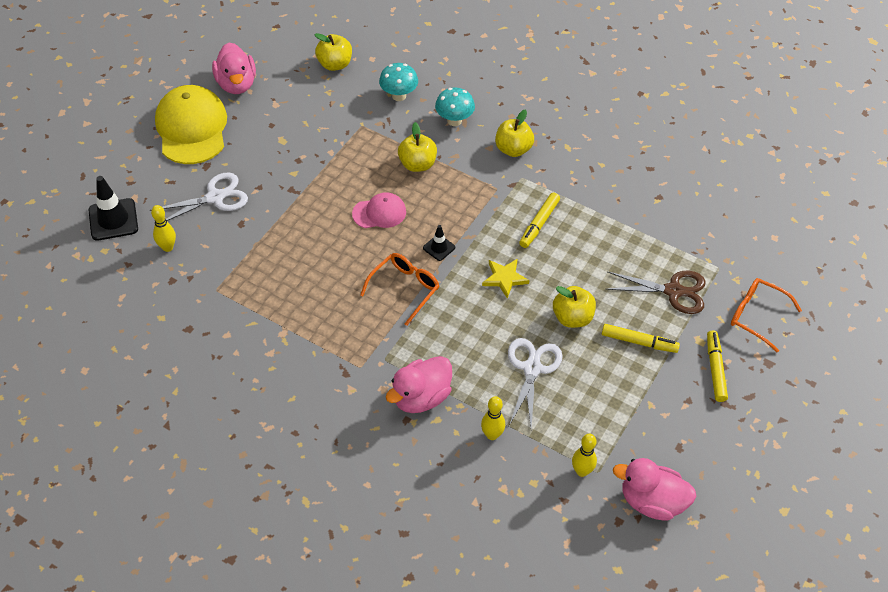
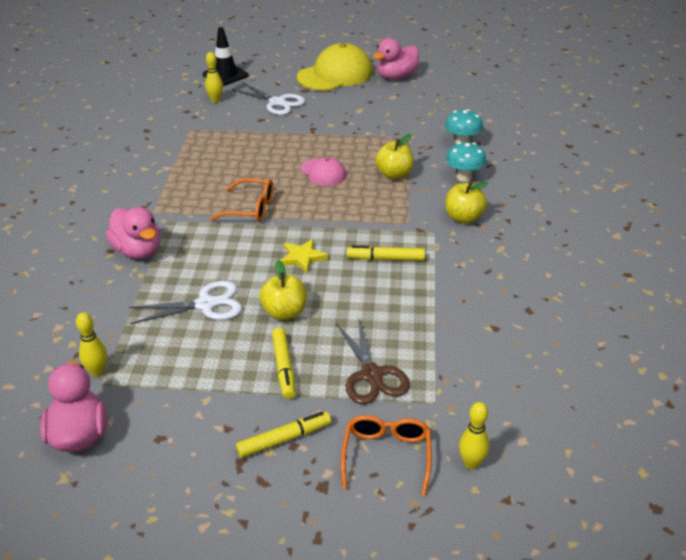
camera: 65 degrees right, 15 degrees down
yellow apple [314,33,352,71] -> none
pink duck [386,356,452,413] -> pink duck turned 150 degrees counterclockwise [106,207,160,259]
black traffic cone [423,225,455,261] -> none
yellow bowling pin [481,396,505,440] -> yellow bowling pin moved to [459,402,489,469]

